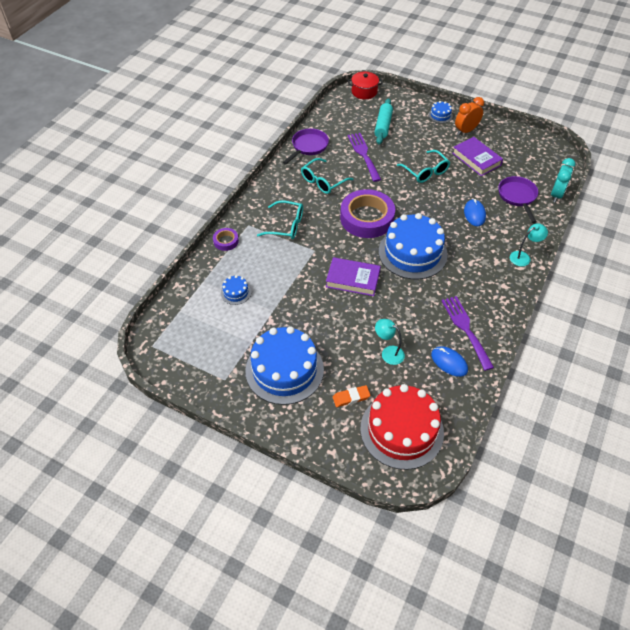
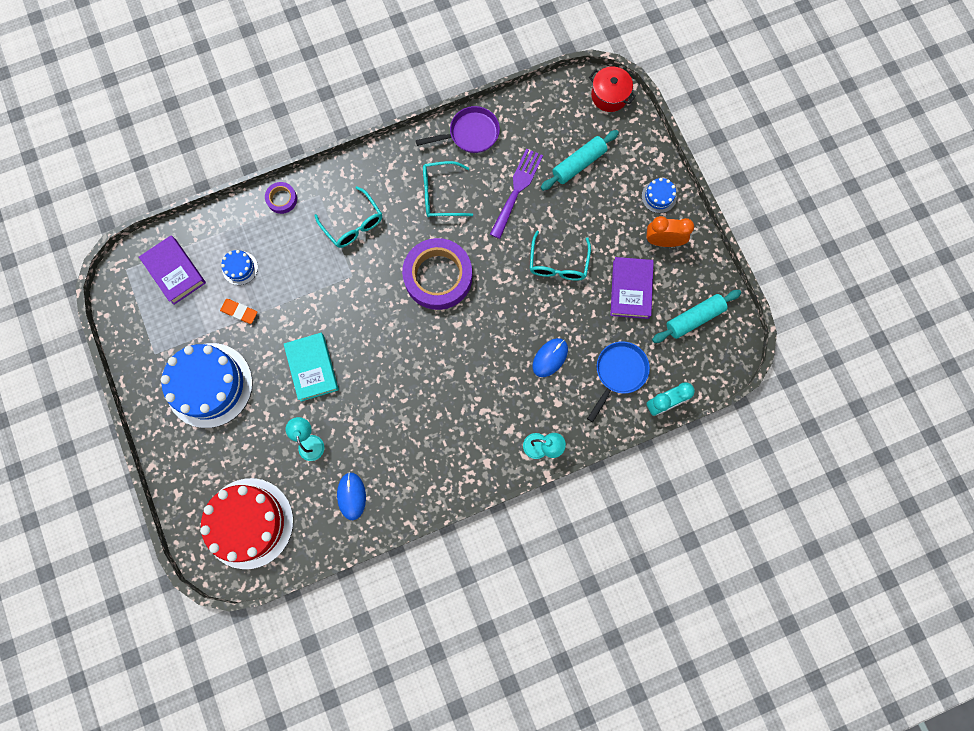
camera: 40 degrees right, 25 degrees up
purple book [326,257,381,296] -> purple book moved to [139,236,206,305]
orange eraser [333,385,371,407] -> orange eraser moved to [220,299,258,324]
blue cake [379,213,448,280] -> none
purple fork [442,296,494,371] -> none
purple pan [498,176,538,223] -> blue pan [587,341,650,422]
none -> turquoise book [284,333,339,402]
none -> turquoise rolling pin [652,290,741,343]

